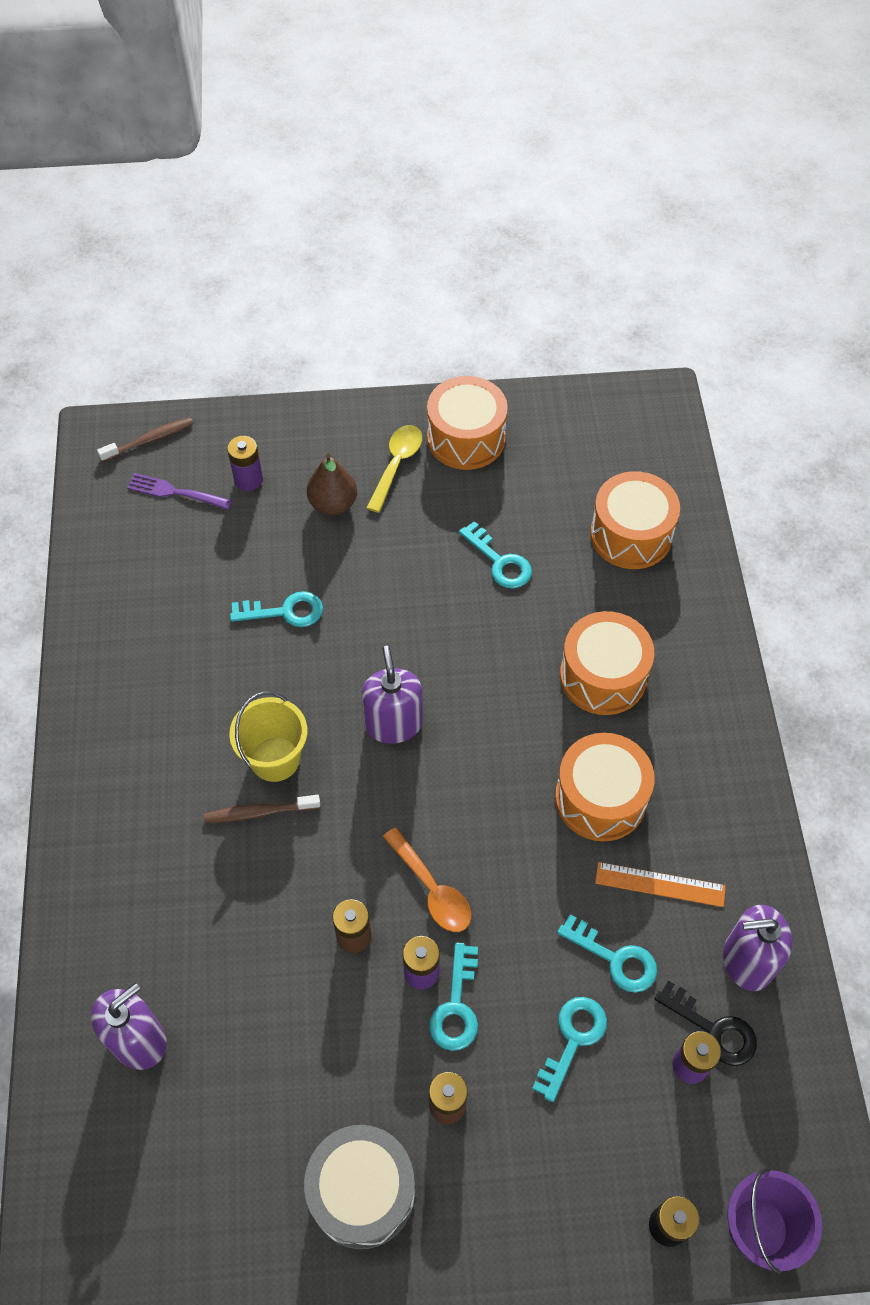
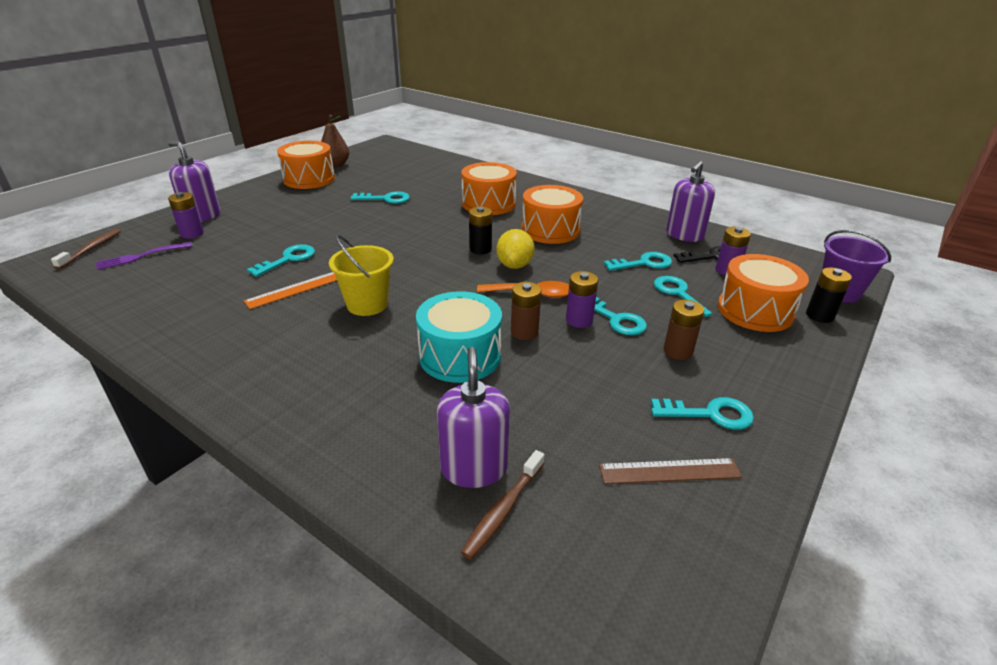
camera: 50 degrees left, 25 degrees down
brown toothbrush [204,795,320,823] -> brown toothbrush moved to [461,450,544,560]
grey drum [304,1125,415,1249] -> turquoise key [651,397,754,430]
brown pear [307,453,357,515] -> brown pear moved to [321,115,349,167]
purple soap dispenser [362,646,423,744] -> purple soap dispenser moved to [168,141,220,222]
yellow spoon [367,425,422,513] -> none
orange drum [590,471,680,569] -> orange drum moved to [718,254,809,332]
orange ruler [595,862,726,907] -> orange ruler moved to [244,272,337,309]
none -> turquoise drum [416,291,502,383]
none -> black battery [469,207,492,254]
none -> yellow lemon [496,229,535,269]
none -> brown ruler [599,458,742,484]

